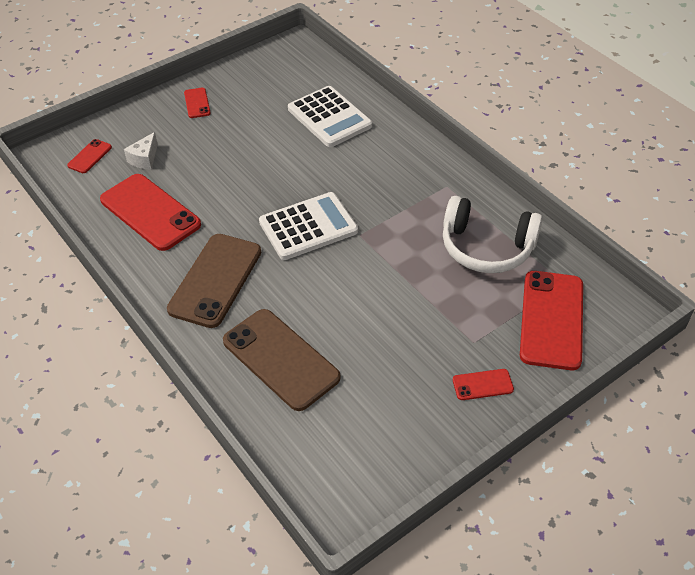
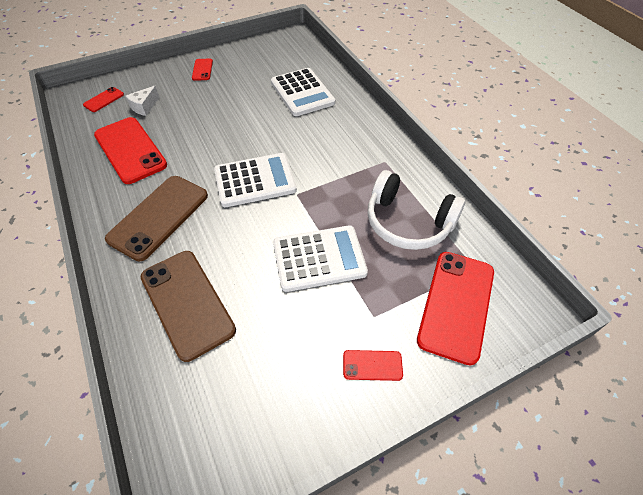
camera: 10 degrees right, 5 degrees up
none -> white calculator [273,225,368,292]

